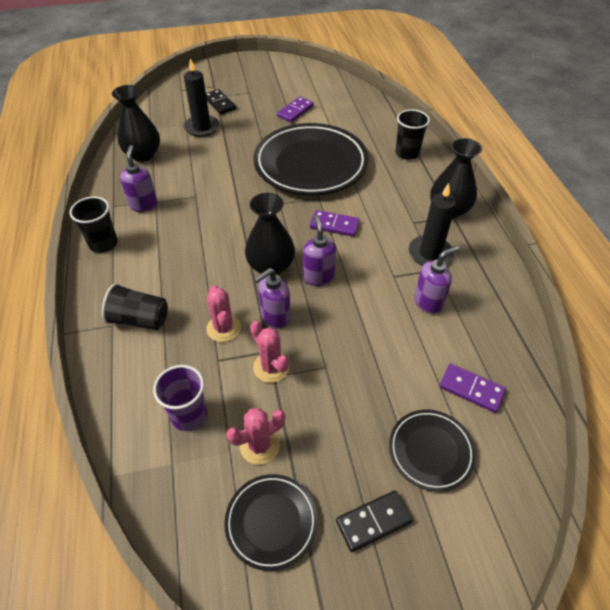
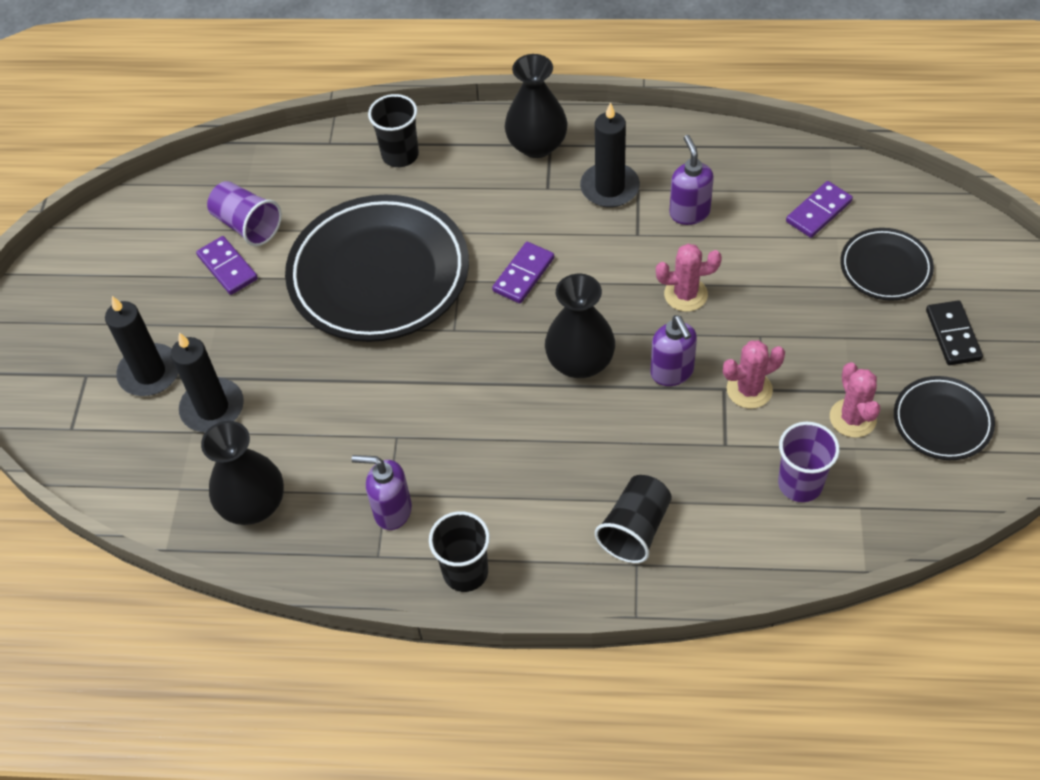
camera: 70 degrees left, 5 degrees up
black domino [206,89,236,114] -> black candle [105,296,178,396]
pink cactus [206,285,241,342] -> pink cactus moved to [656,244,722,312]
purple soap dispenser [303,215,336,286] -> none
none -> purple cup [207,181,282,246]

